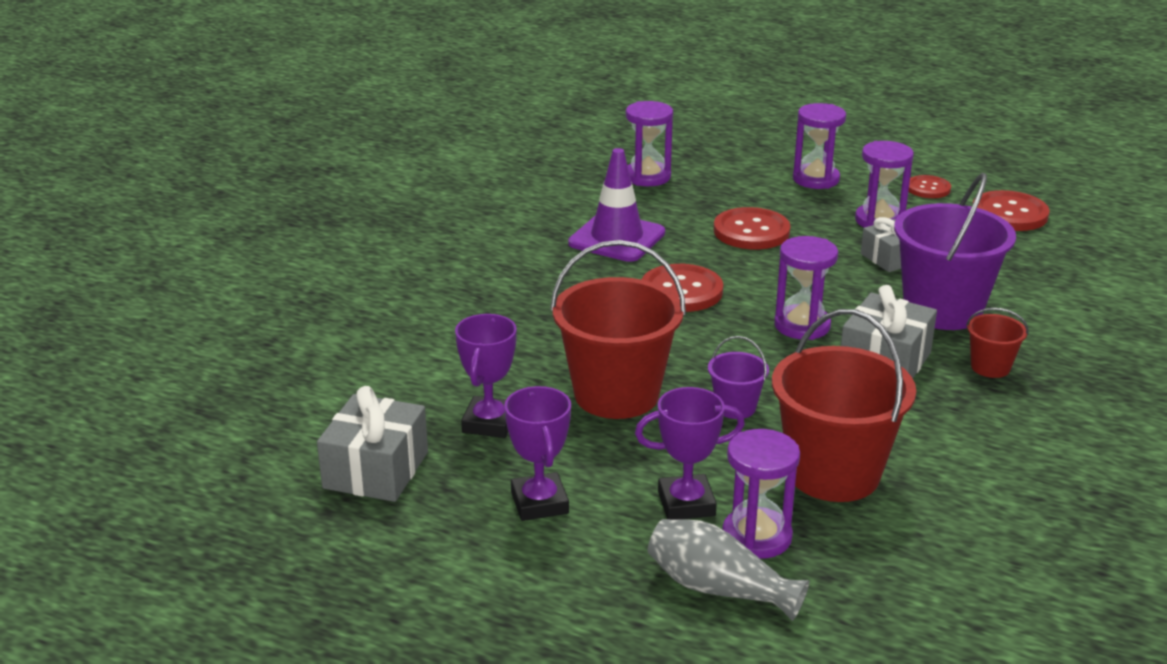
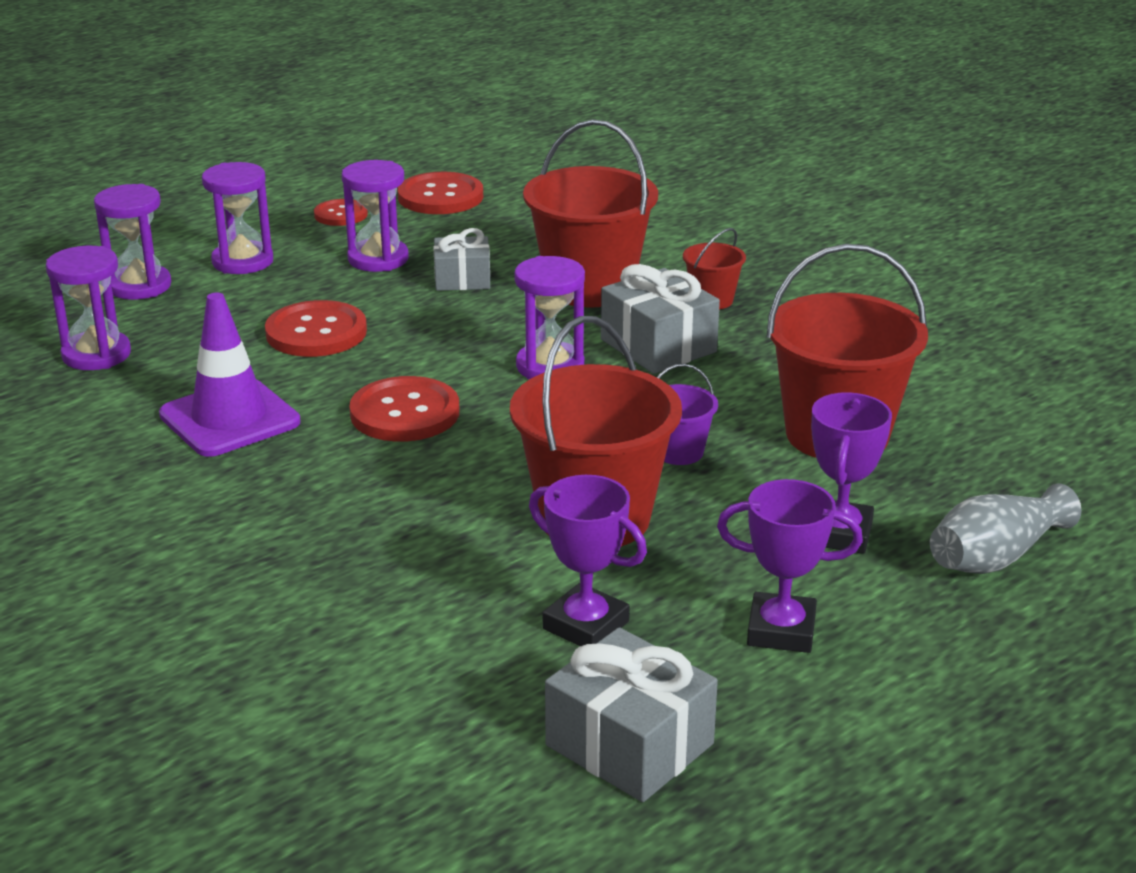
camera: 65 degrees left, 0 degrees up
purple hourglass [722,429,800,559] -> purple hourglass moved to [94,184,171,300]
purple bucket [894,173,1016,330] -> red bucket [523,119,658,308]

